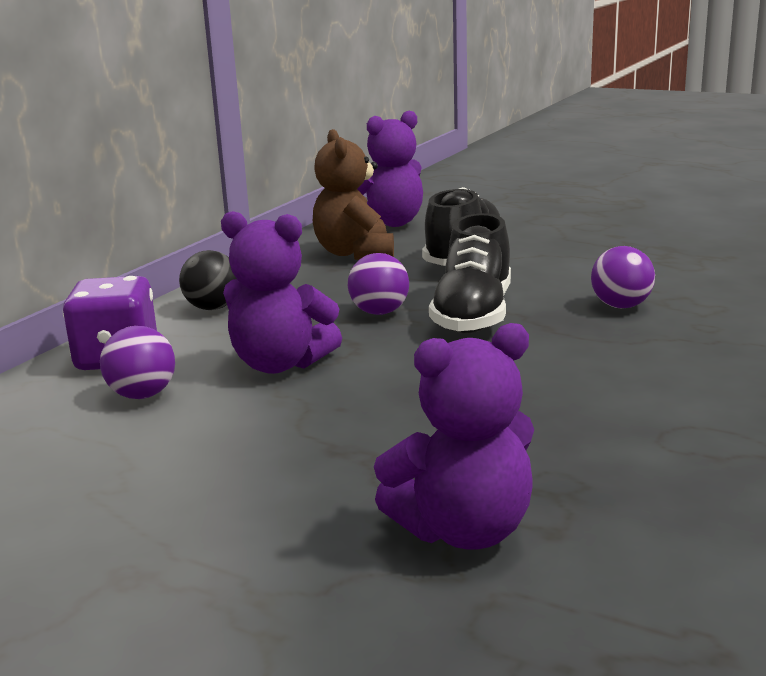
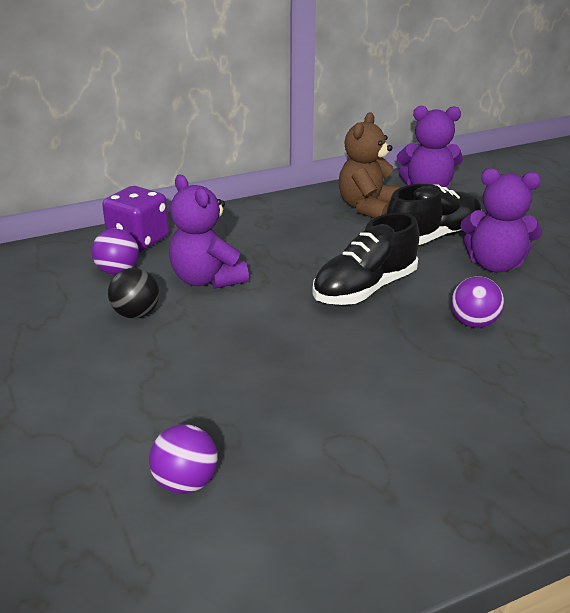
camera: 35 degrees right, 10 degrees up
black ball [179,250,237,310] -> black ball moved to [108,268,159,319]
purple ball [348,253,409,315] -> purple ball moved to [149,424,218,494]
purple teddy bear [374,323,534,549] -> purple teddy bear moved to [460,168,542,272]

